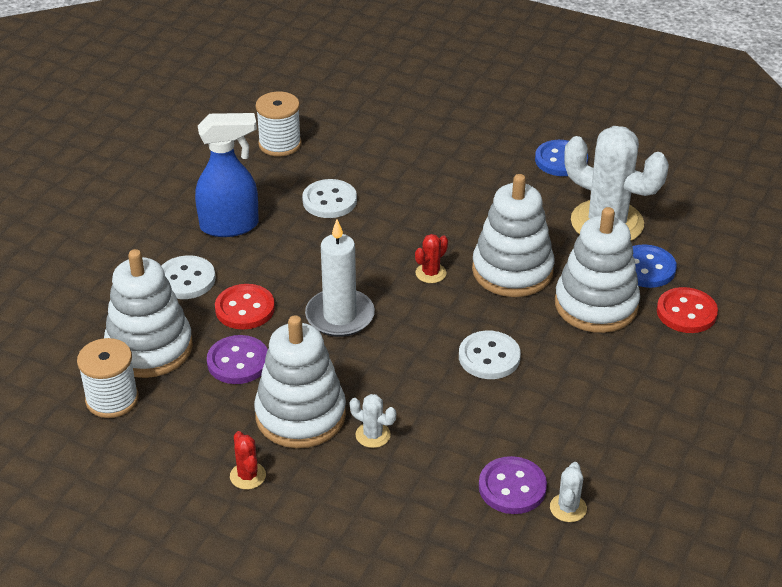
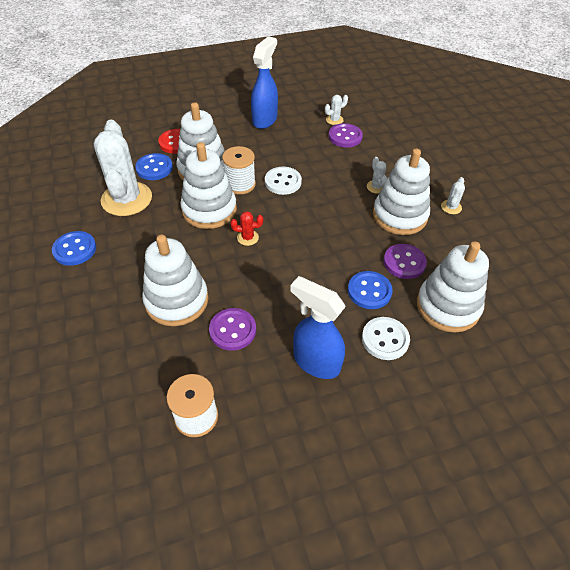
camera: 135 degrees left, 10 degrees up
white spool [77,338,139,418] -> white spool moved to [222,146,256,195]
red button [215,284,275,330] -> blue button [348,271,393,309]
red cactus [230,431,266,490] -> white cactus [441,177,465,214]
white button [302,179,357,218] -> purple button [209,308,256,351]
white candle [305,220,375,337] -> none
none -> white stacking toy [142,235,209,326]
none -> blue spray bottle [251,36,278,129]

